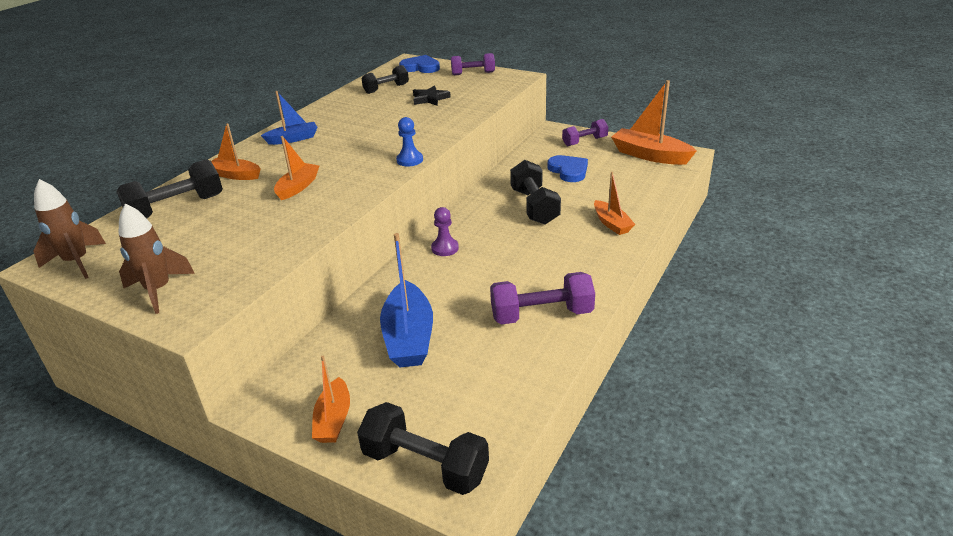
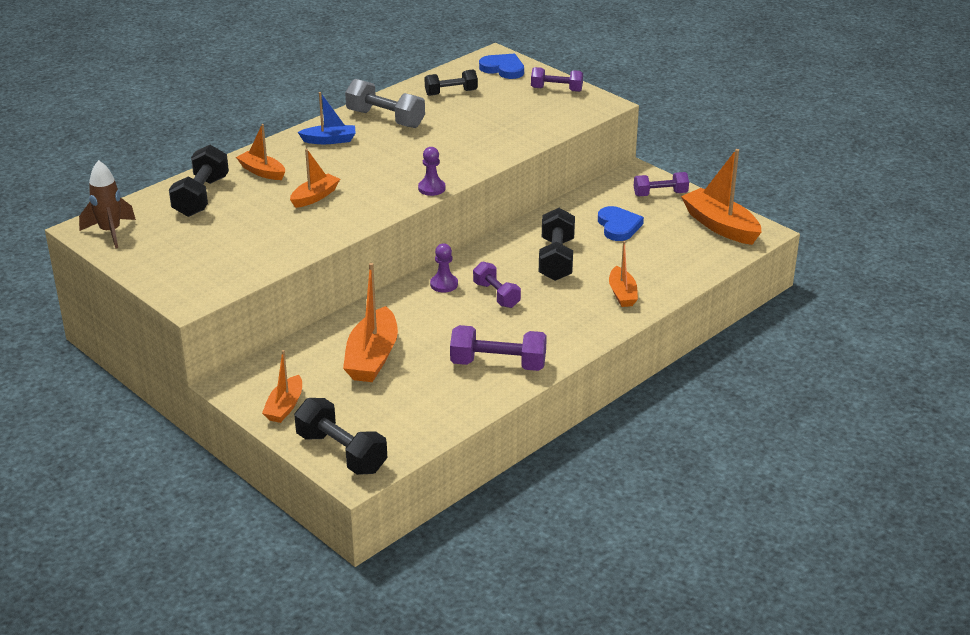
camera: 15 degrees right, 0 degrees up
black dumbbell [117,159,223,219] -> black dumbbell turned 60 degrees counterclockwise [169,145,229,217]
brown rocket [119,203,195,314] -> none
blue boat [380,233,433,368] -> orange boat [343,263,398,382]
blue pawn [396,117,423,166] -> purple pawn [418,147,445,196]
black star [413,85,451,106] -> none
none -> grey dumbbell [345,79,425,128]
none -> purple dumbbell [473,261,521,308]

